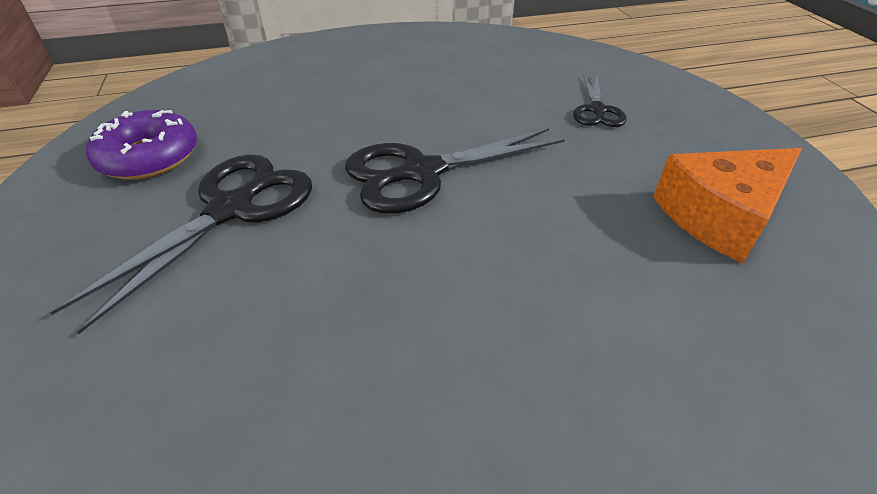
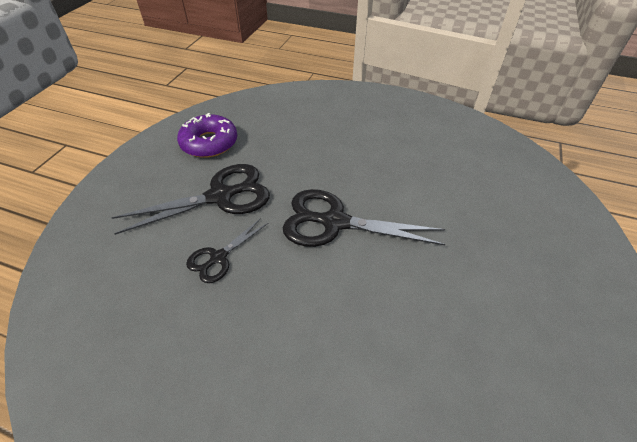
camera: 35 degrees right, 5 degrees up
black scissors [573,76,627,127] -> black scissors moved to [186,218,268,283]
orange cheese [653,148,802,263] -> none

